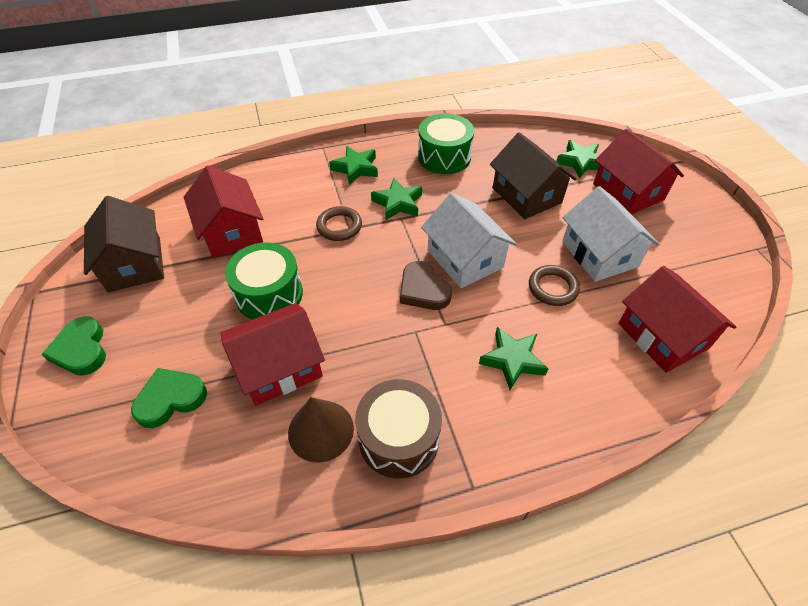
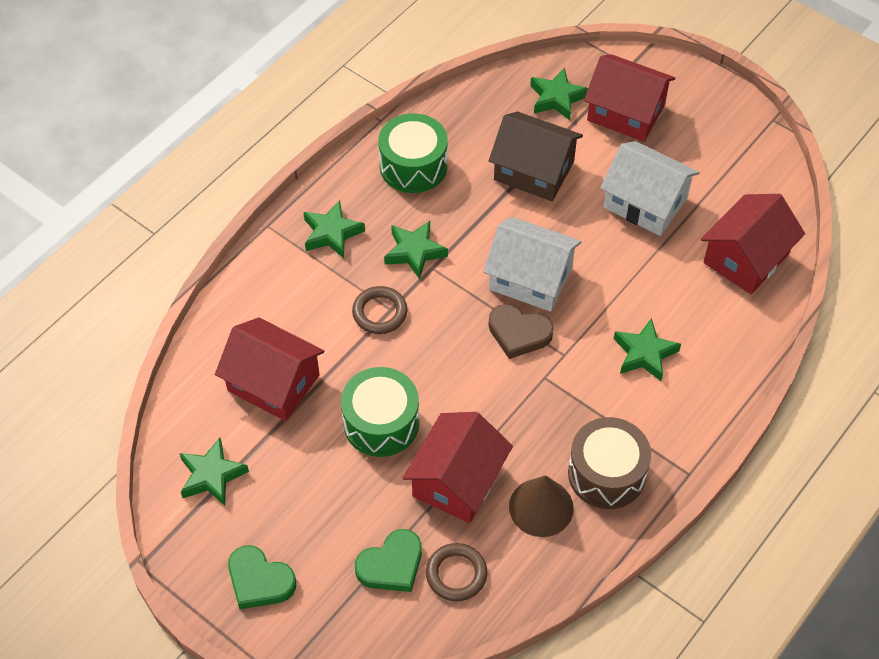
camera: 35 degrees left, 5 degrees up
brown house [84,196,164,293] -> green star [179,438,249,506]
green heart [131,368,207,428] -> green heart turned 150 degrees counterclockwise [355,529,422,592]
brown ring [529,265,580,306] -> brown ring moved to [426,543,487,602]
red house [618,266,736,373] -> red house turned 75 degrees counterclockwise [701,194,805,294]

